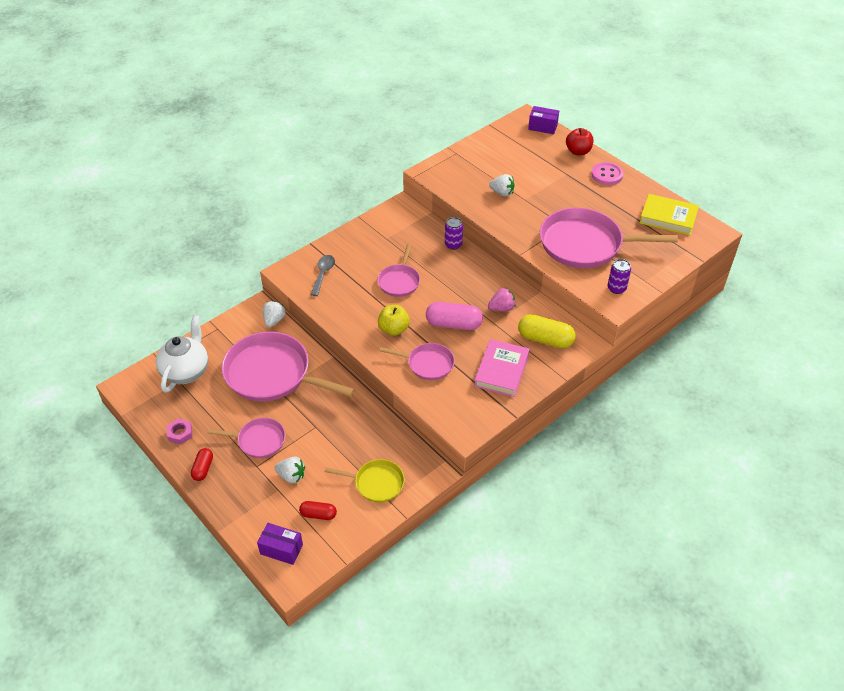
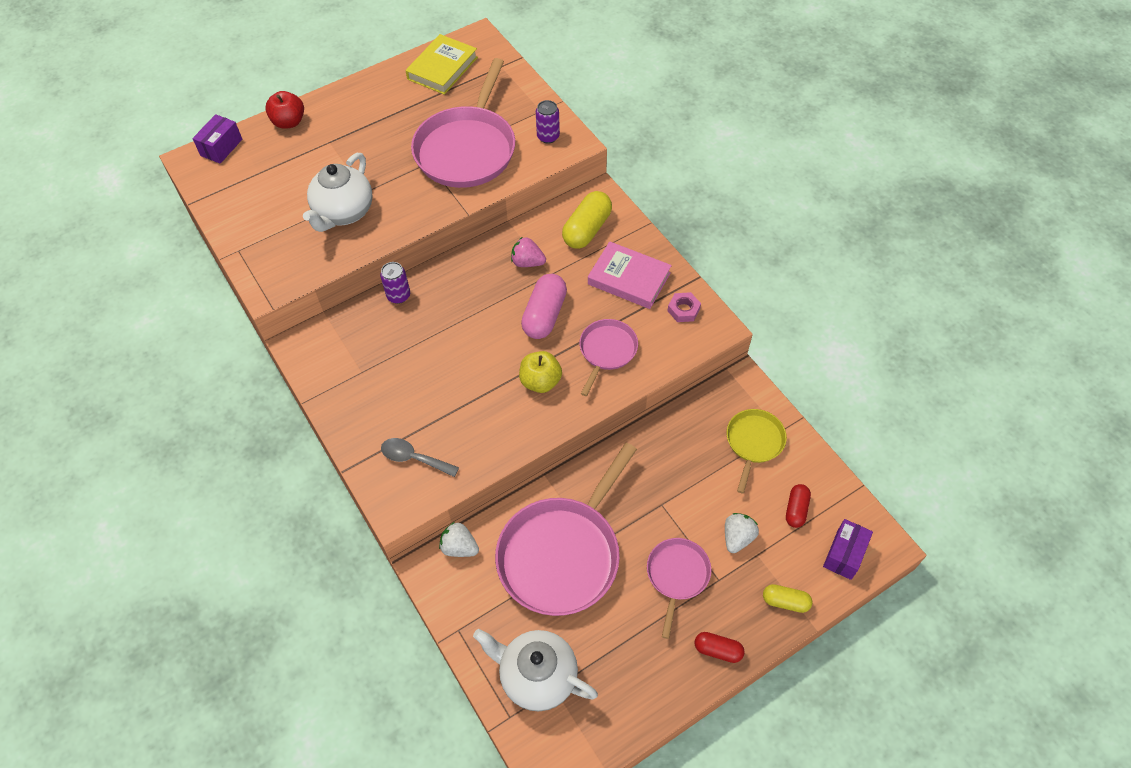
camera: 80 degrees left, 10 degrees up
pink nut [167,418,193,445] -> pink nut moved to [668,292,701,322]
pink pan [378,244,420,297] -> none
pink strawberry [488,288,516,311] -> pink strawberry turned 60 degrees counterclockwise [511,237,546,267]
white strawberry [489,174,515,197] -> white teapot [303,153,373,232]
pink button [591,162,623,185] -> none
none -> yellow capsule [763,584,812,613]

